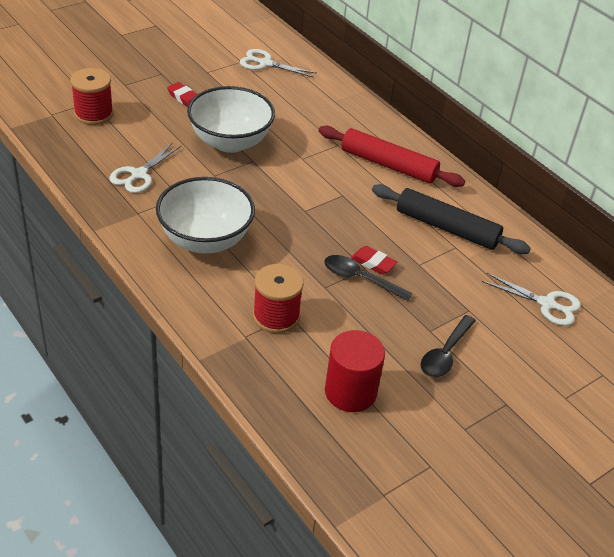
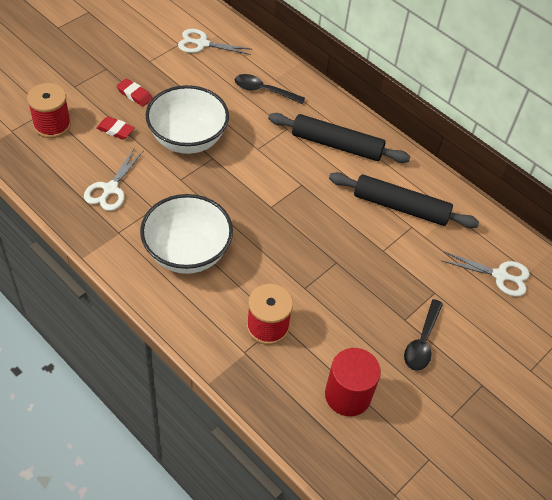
camera: 10 degrees left, 10 degrees up
red rolling pin [319,126,465,187] -> black rolling pin [268,113,410,163]
black spoon [324,255,413,301] -> black spoon moved to [235,74,305,104]
red eraser [351,246,397,274] -> red eraser moved to [97,116,135,140]

